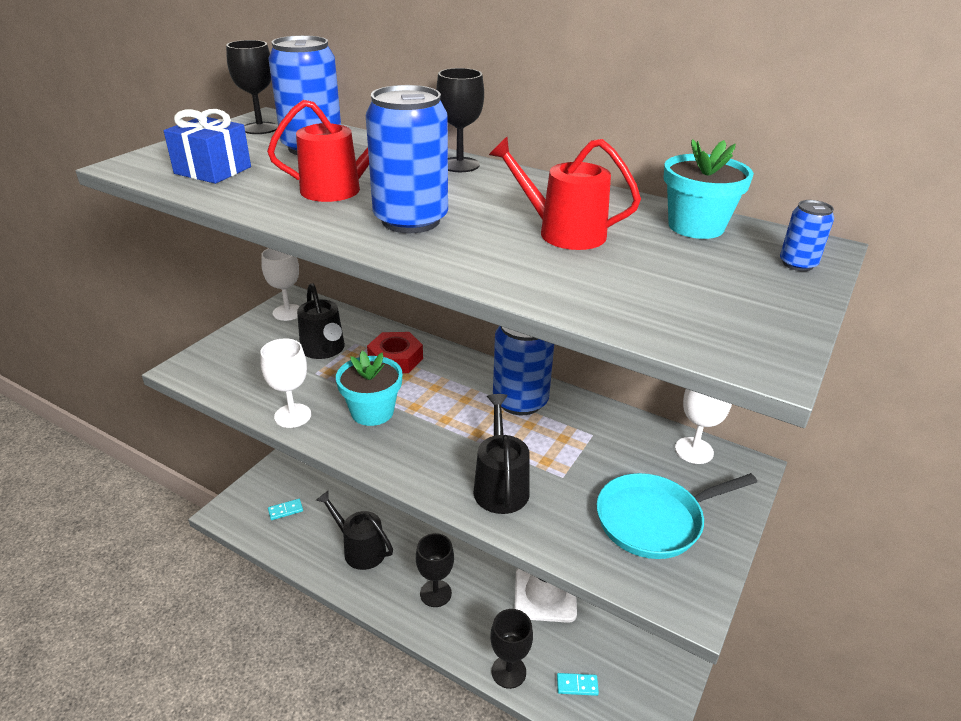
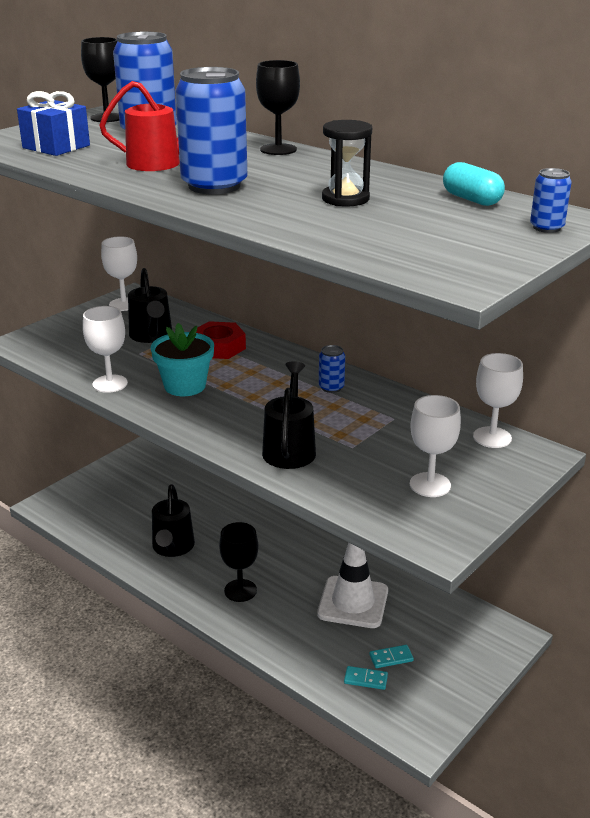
camera: 10 degrees right, 5 degrees down
turquoise domino [268,499,303,520] -> turquoise domino moved to [369,645,414,668]
black watering can [316,490,393,570] -> black watering can turned 135 degrees counterclockwise [152,484,195,557]
red watering can [489,137,641,250] -> black hourglass [322,120,372,207]
black goblet [490,609,533,689] -> none
blue can [493,326,554,415] -> blue can [319,345,345,393], size x0.46
turquoise pan [597,473,757,559] -> white goblet [410,395,461,497]
turquoise flower pot [664,139,754,239] -> turquoise capsule [443,162,505,206]

